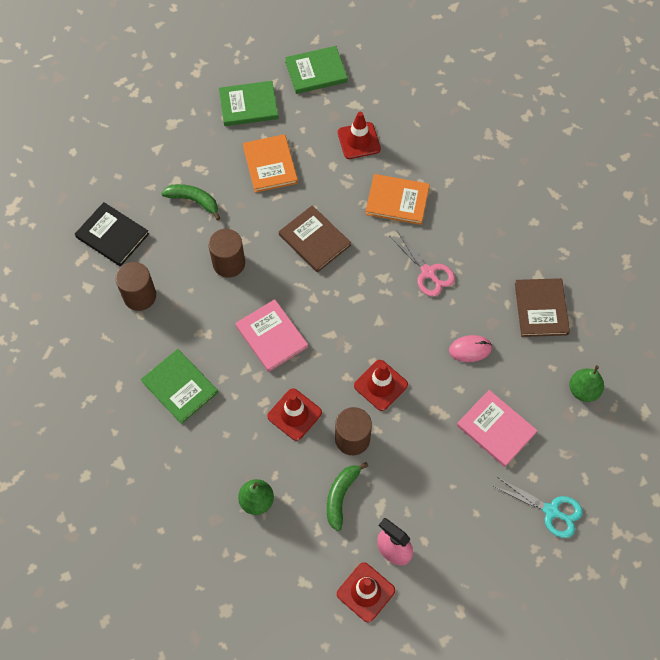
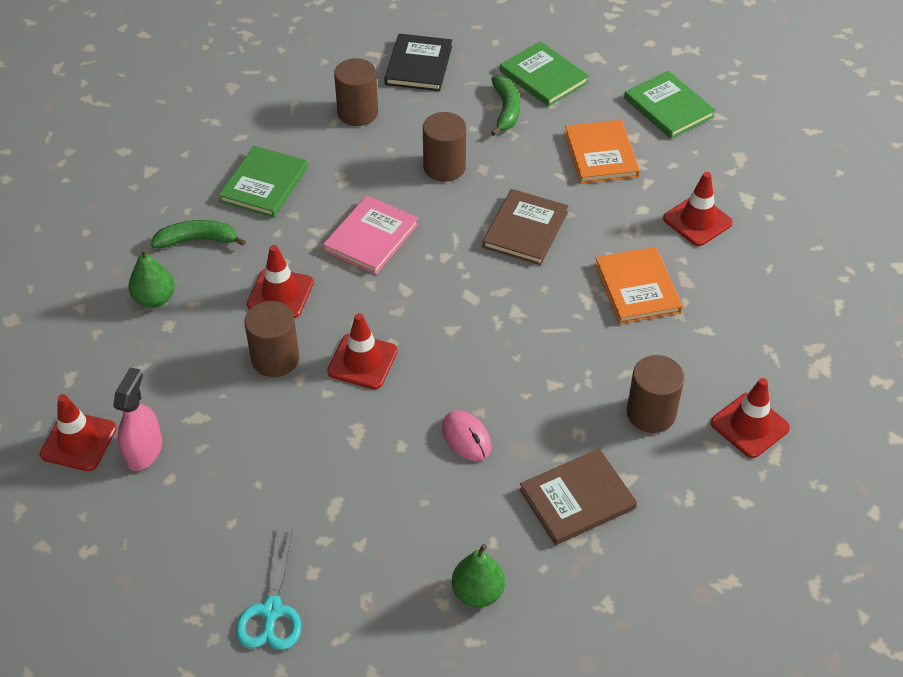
camera: 65 degrees right, 15 degrees down
orange book [243,134,298,193] -> orange book turned 60 degrees counterclockwise [565,120,640,184]
green book [285,46,348,94] -> green book moved to [500,41,589,107]
green banana [327,462,368,531] -> green banana moved to [151,220,246,248]
pink scissors [389,231,455,297] -> none
pink book [457,390,538,467] -> none
none -> brown cylinder [627,355,684,433]
none -> red traffic cone [711,378,790,458]

